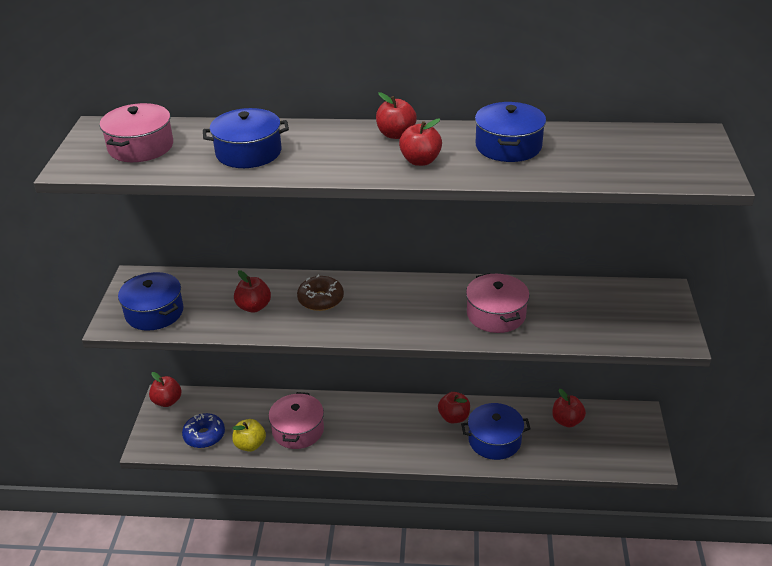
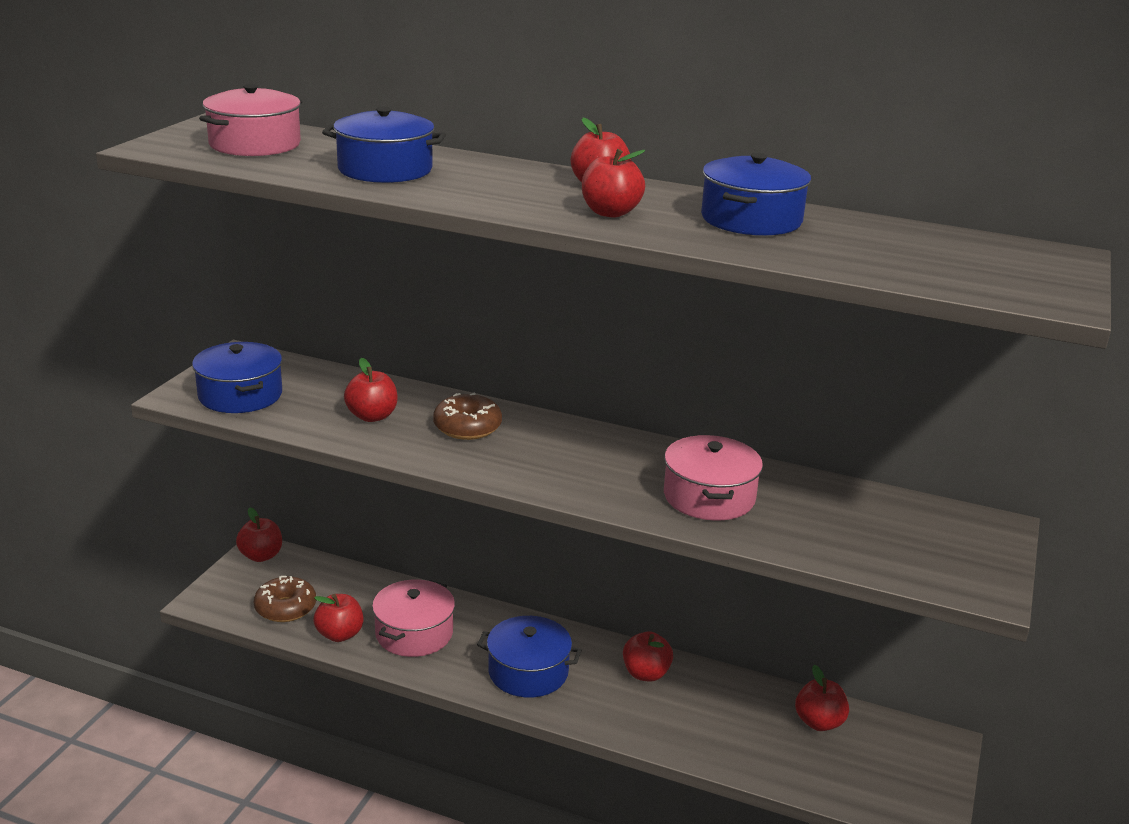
camera: 15 degrees right, 10 degrees down
blue donut [182,413,225,448] -> brown donut [254,576,316,622]
yellow apple [232,419,266,452] -> red apple [314,594,363,642]
blue pot [461,403,531,460] -> blue pot moved to [477,616,582,698]

